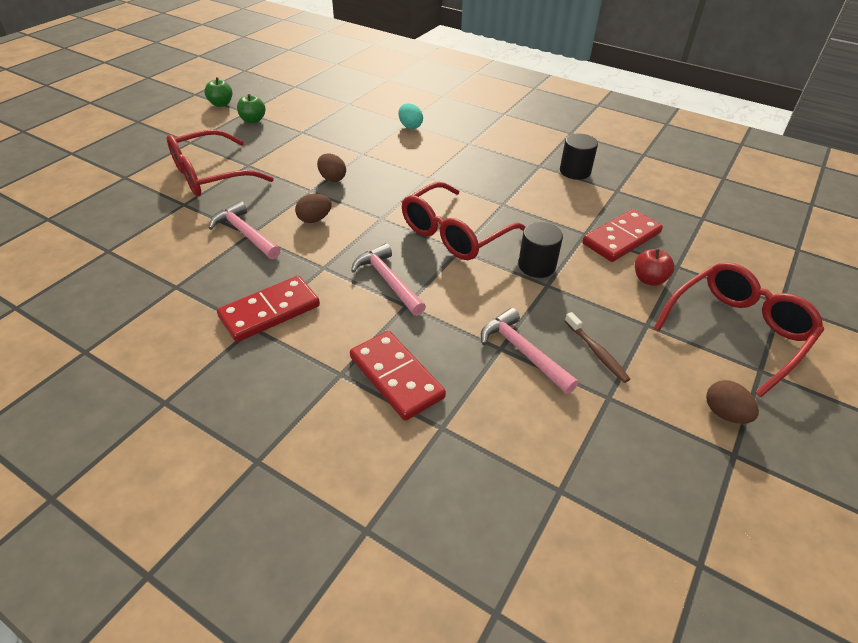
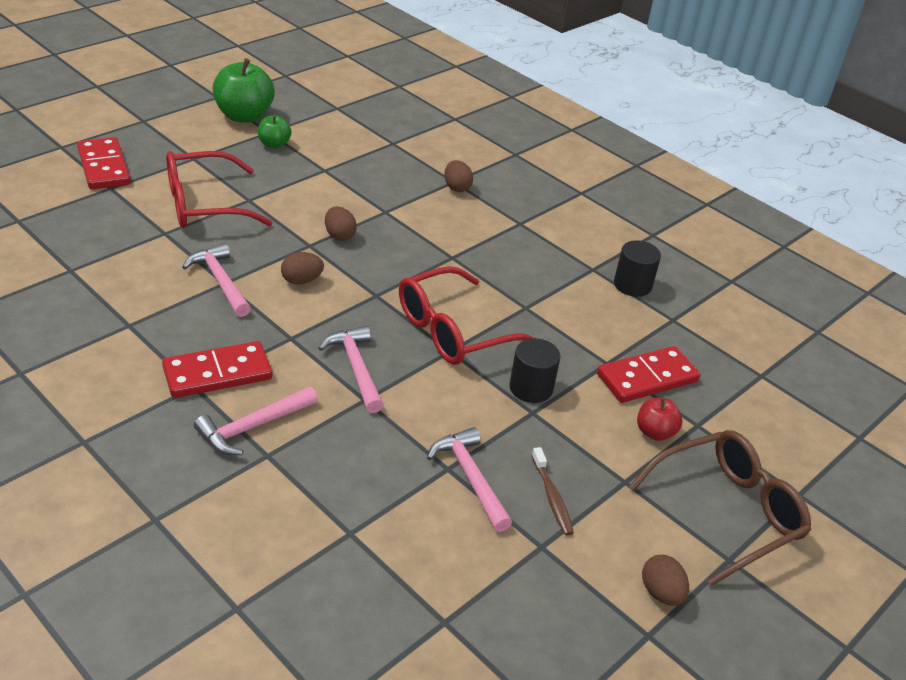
camera: 10 degrees right, 5 degrees down
green apple [204,77,232,107] -> green apple [213,58,275,123], size x1.88
red domino [350,331,446,421] -> red domino moved to [77,137,131,189]
turquoise egg [399,103,423,129] -> brown egg [444,160,473,192]
red glasses [654,262,824,397] -> brown glasses [629,430,811,586]
none -> pink hammer [194,387,318,455]

